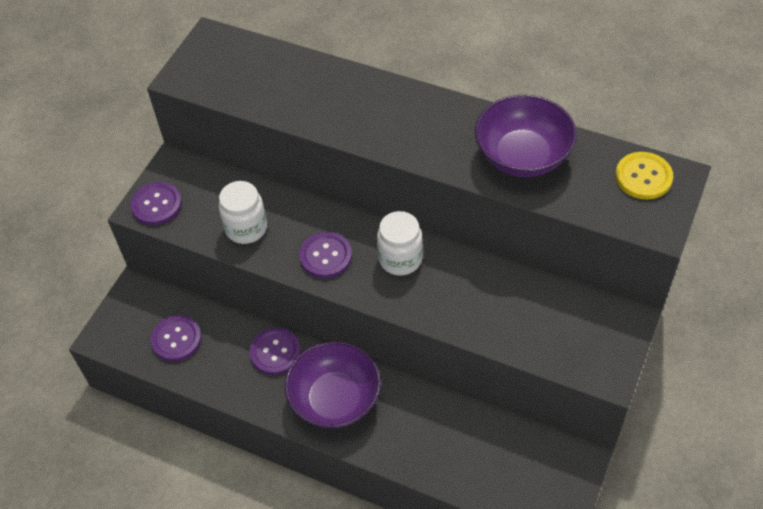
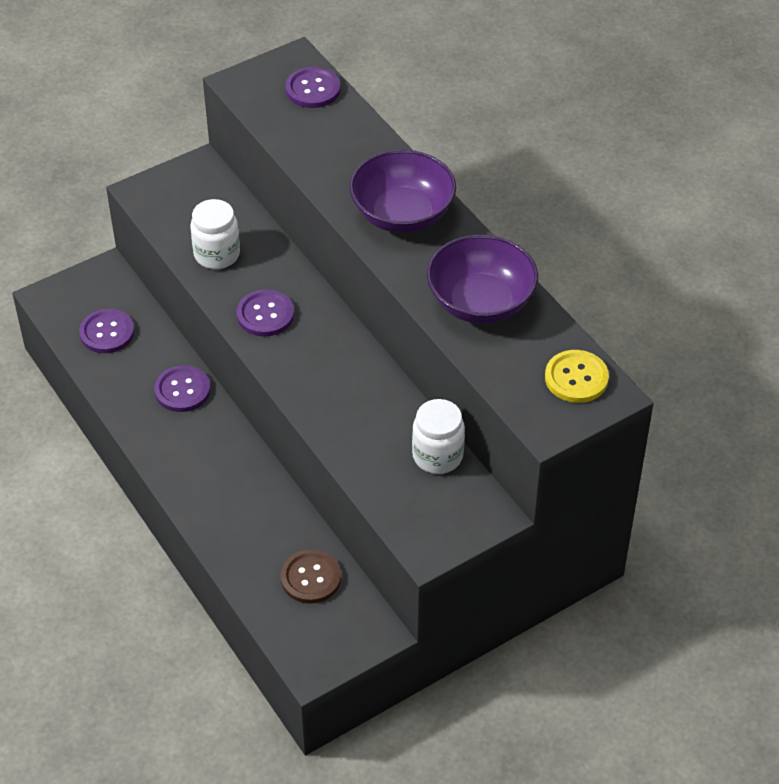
camera: 30 degrees right, 5 degrees down
purple button [130,182,182,225] -> purple button moved to [285,67,341,108]
purple bowl [285,341,381,429] -> purple bowl moved to [349,150,456,233]
white jar [377,211,423,275] -> white jar moved to [412,399,465,474]
none -> brown button [281,549,341,604]

